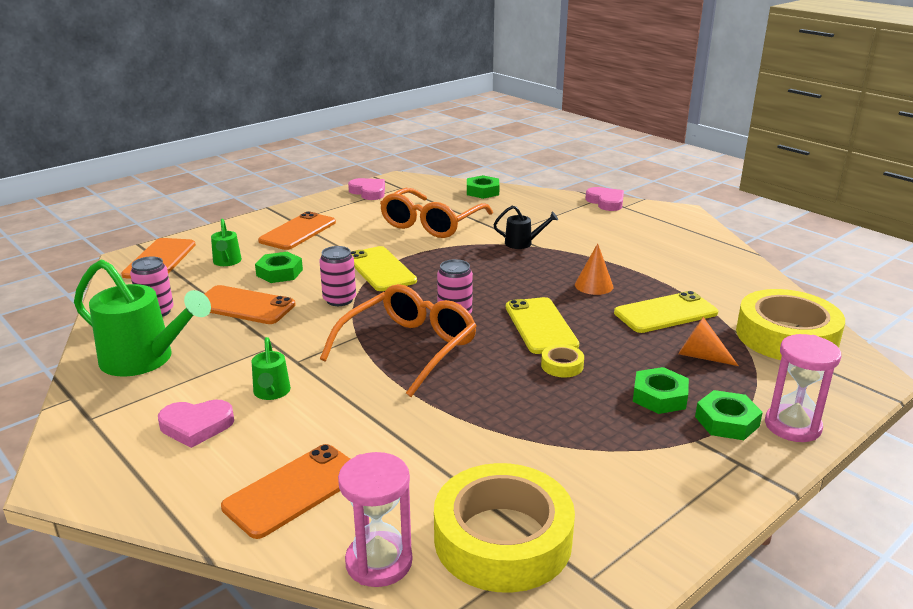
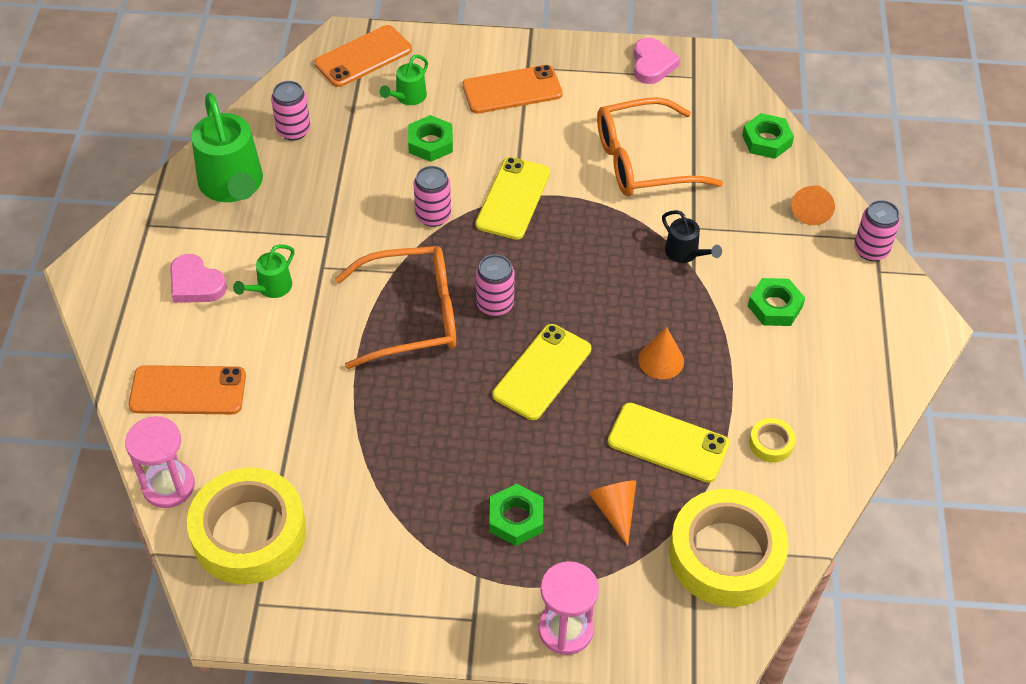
camera: 45 degrees right, 25 degrees up
orange phone [205,285,296,324] -> none
yellow tape [541,344,584,378] -> yellow tape moved to [749,418,796,462]
pink heart [585,187,624,211] -> pink can [854,200,900,261]
green nut [695,390,763,440] -> green nut moved to [748,278,805,326]
none -> orange cone [792,185,835,225]

